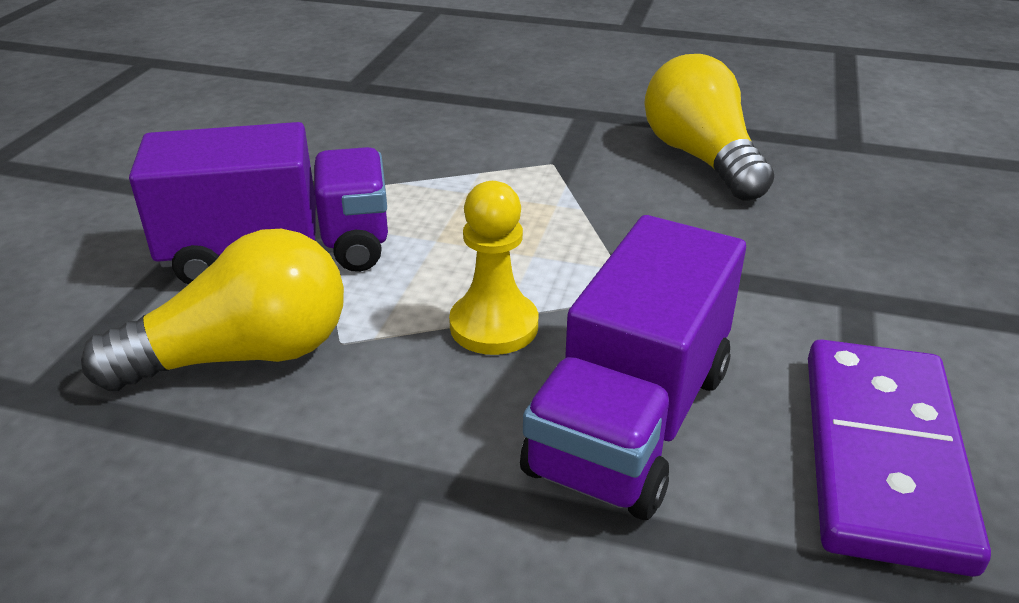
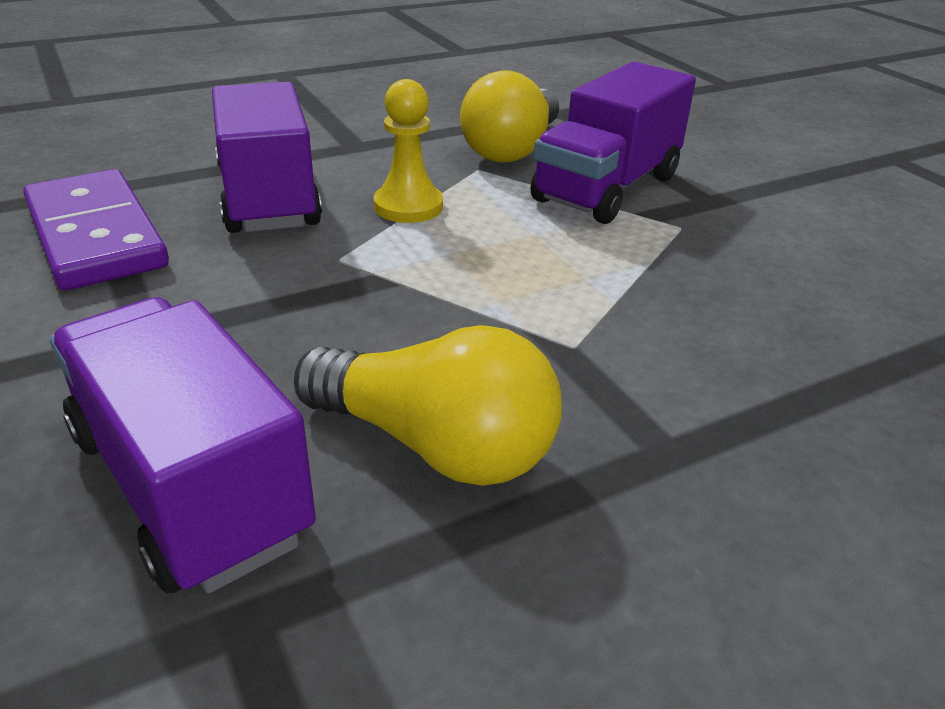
camera: 135 degrees right, 0 degrees up
none -> purple truck [50,297,316,594]

